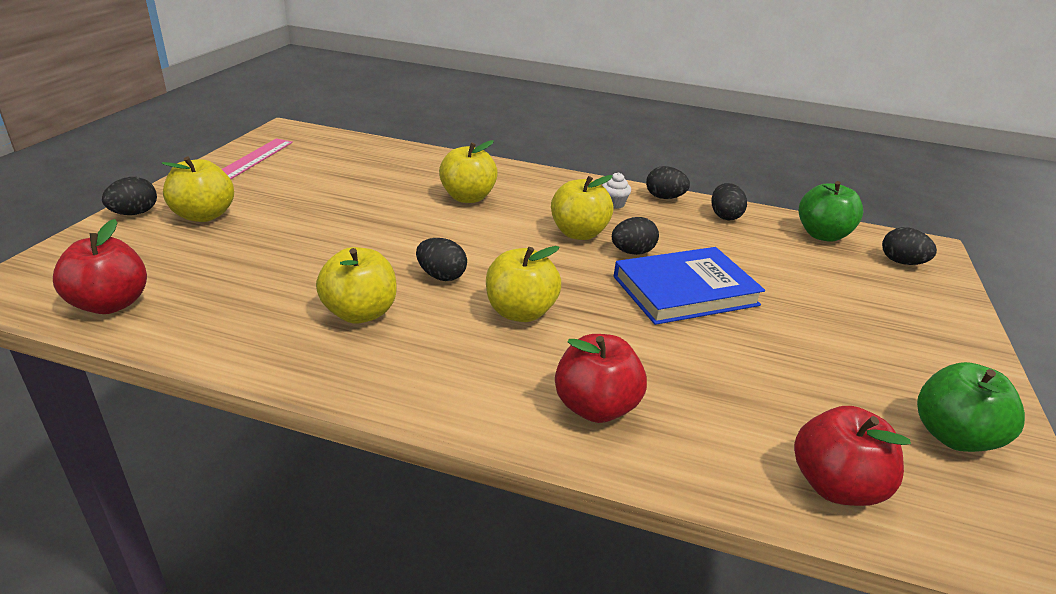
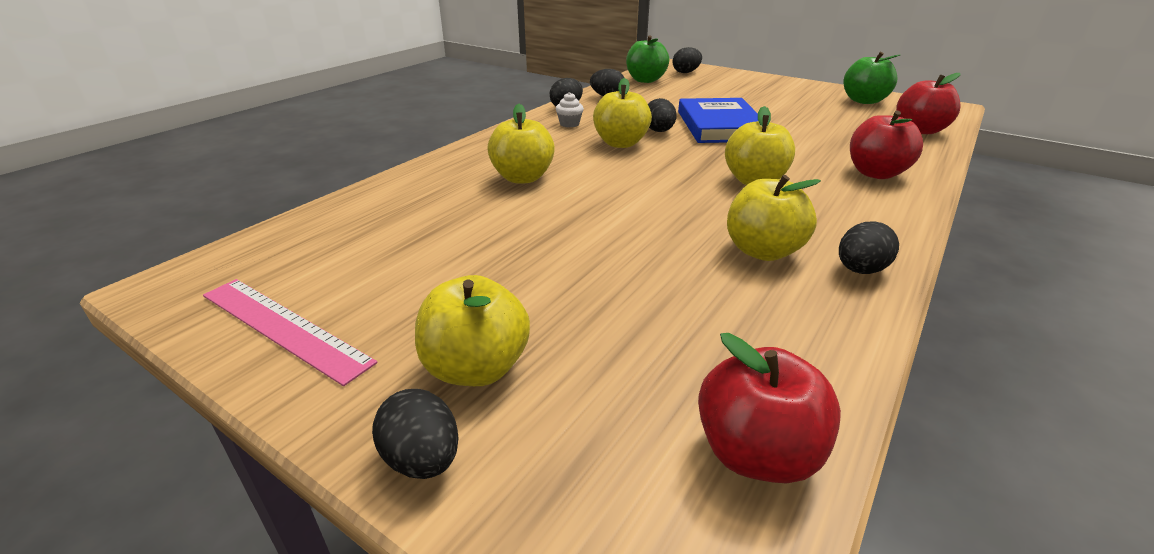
camera: 70 degrees left, 0 degrees up
black egg [416,238,467,281] -> black egg moved to [839,221,899,274]

